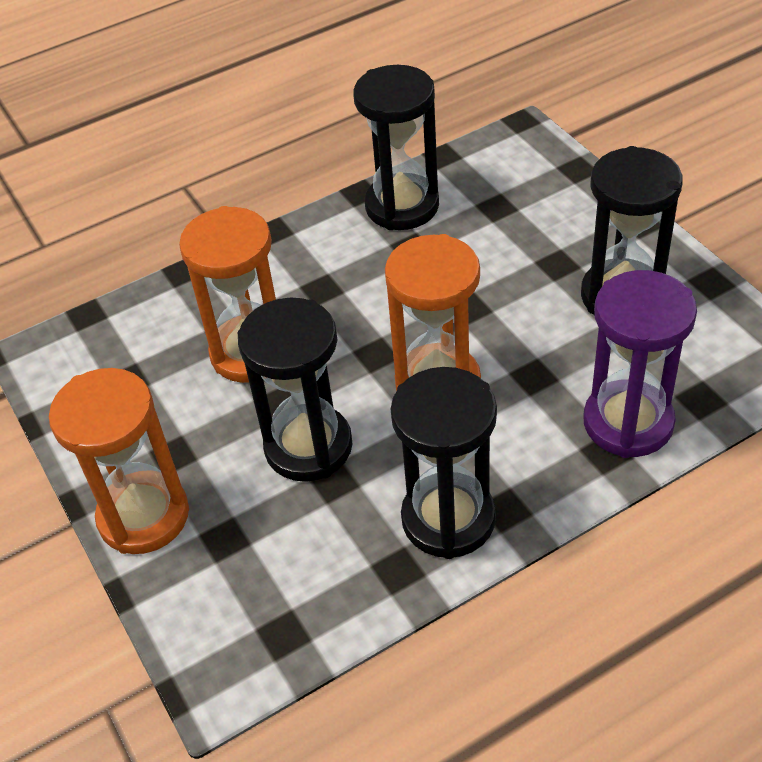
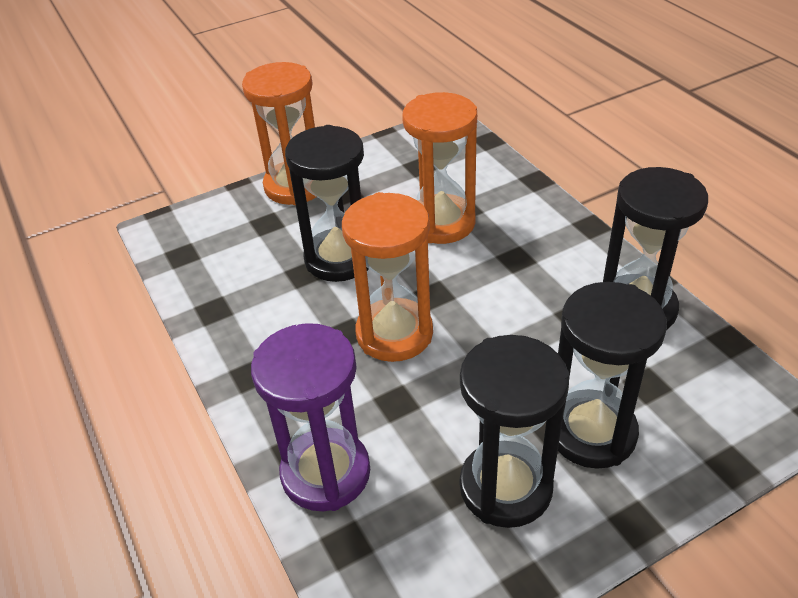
camera: 90 degrees right, 5 degrees down
black hourglass [391,367,497,559] -> black hourglass moved to [558,282,667,469]

